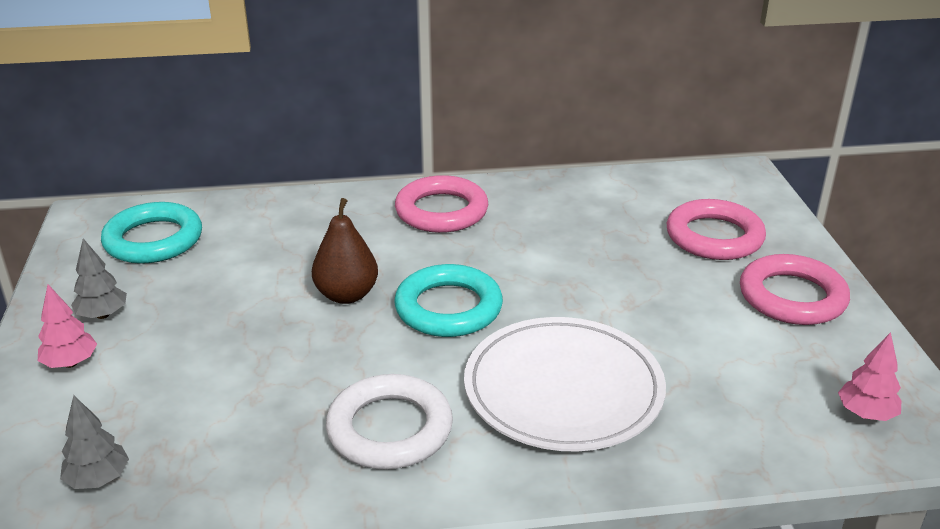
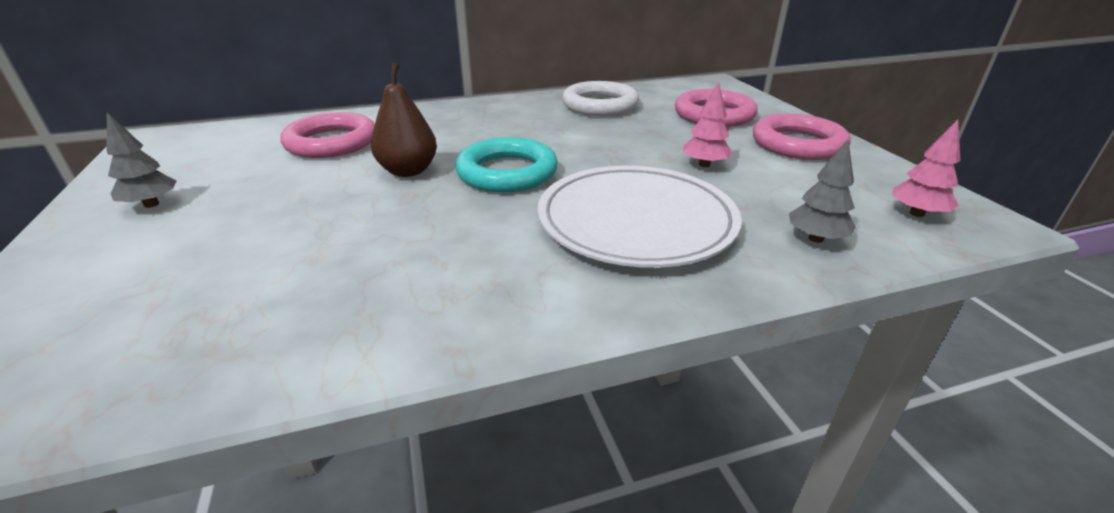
camera: 10 degrees left, 0 degrees up
pink tree [38,284,97,368] -> pink tree moved to [683,82,732,167]
grey tree [60,395,129,489] -> grey tree moved to [789,139,856,243]
turquoise ring [101,202,202,264] -> none
white ring [326,374,453,469] -> white ring moved to [562,81,639,116]
pink ring [395,175,488,233] -> pink ring moved to [281,112,375,158]

